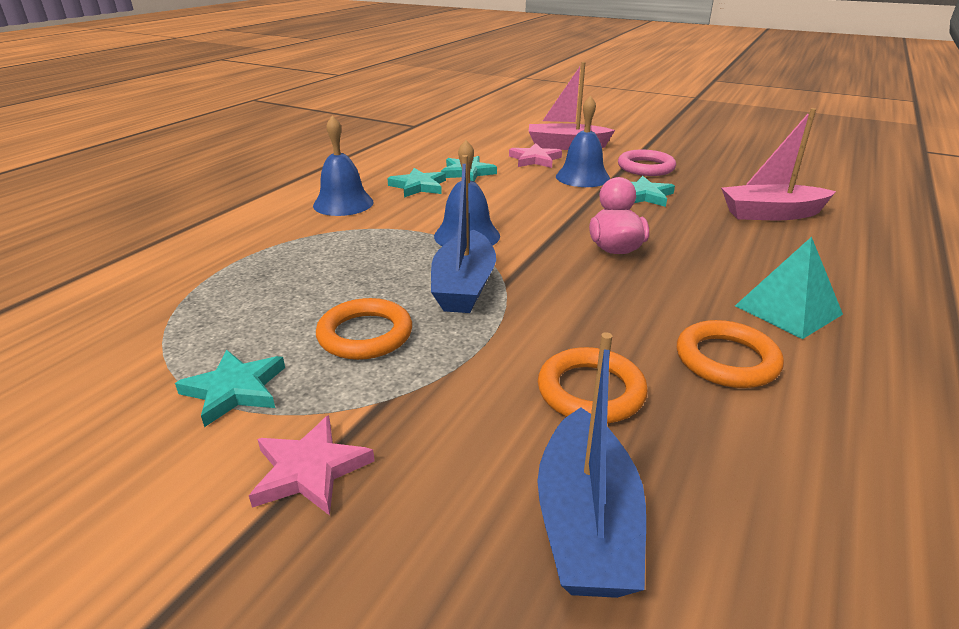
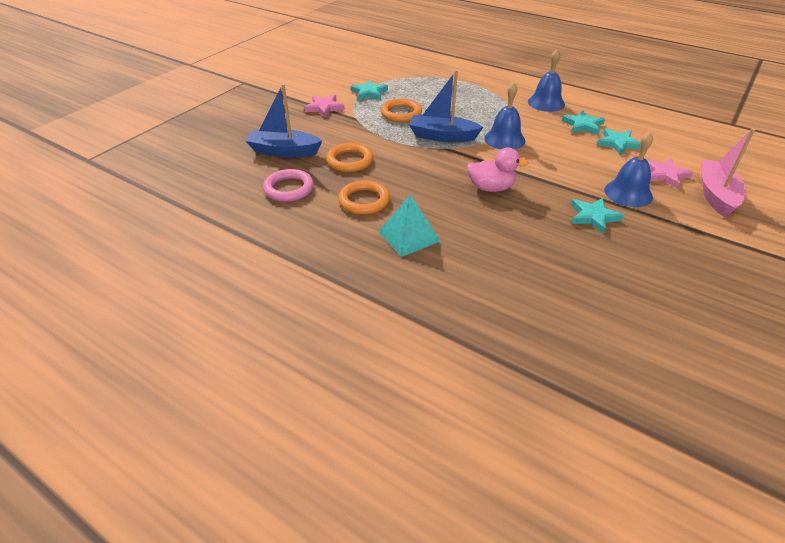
camera: 95 degrees right, 10 degrees up
pink ring [618,150,676,176] -> pink ring moved to [263,169,314,202]
pink boat [721,108,836,220] -> none

